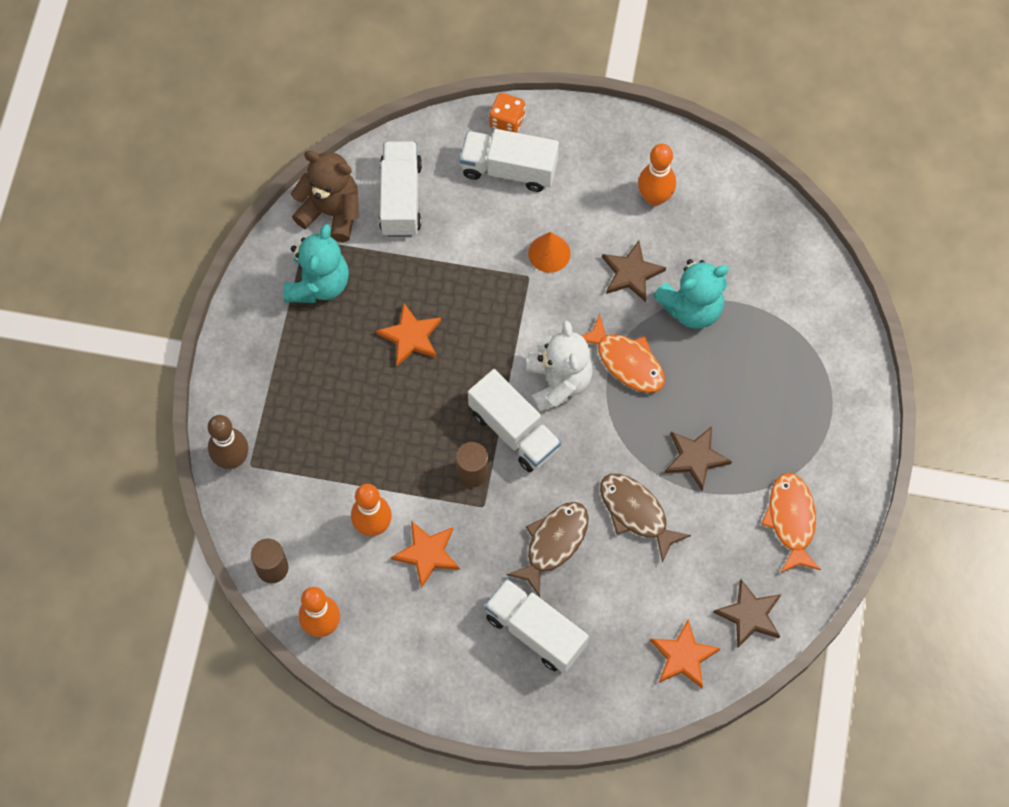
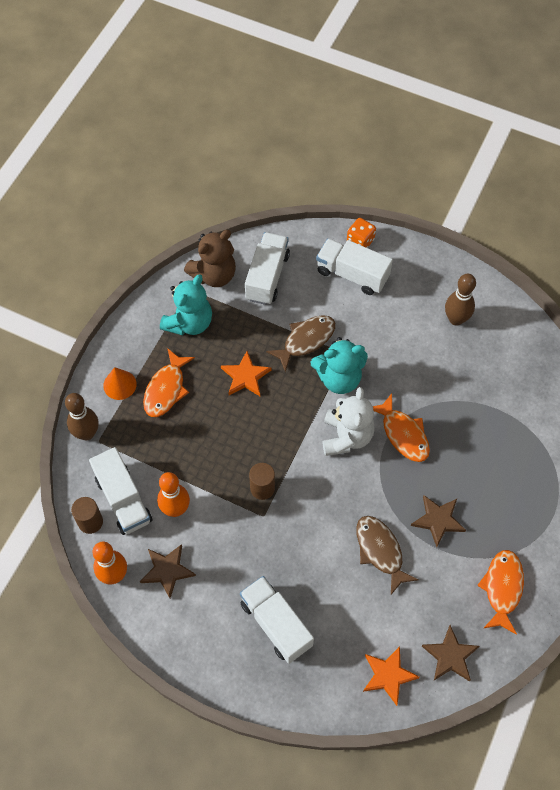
camera: 15 degrees right, 5 degrees down
brown teddy bear [291,151,359,242] -> brown teddy bear turned 105 degrees clockwise [184,230,236,287]
orange star [391,521,460,588] -> none
white truck [468,369,561,472] -> white truck moved to [89,447,153,535]
brown fish [506,502,589,597] -> brown fish moved to [266,315,335,372]
orange cone [528,232,571,273] -> orange cone moved to [103,367,137,400]
brown star [602,241,666,302] -> brown star moved to [140,544,196,598]
orange bowling pin [638,144,676,206] -> brown bowling pin [445,274,476,326]
turquoise teddy bear [653,259,729,329] -> turquoise teddy bear moved to [311,337,368,394]
none -> orange fish [143,348,195,417]

